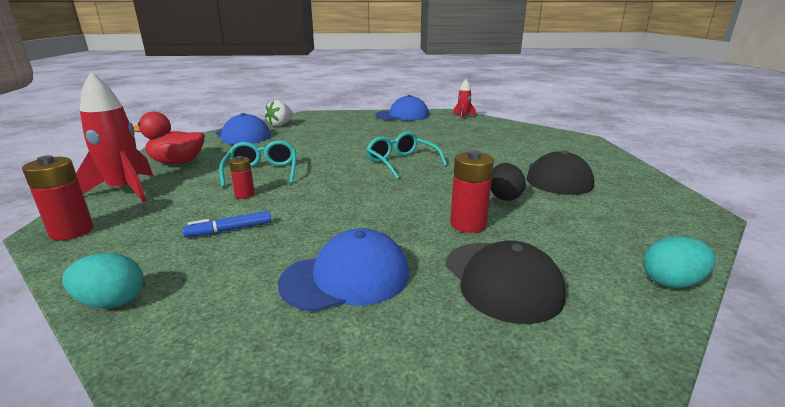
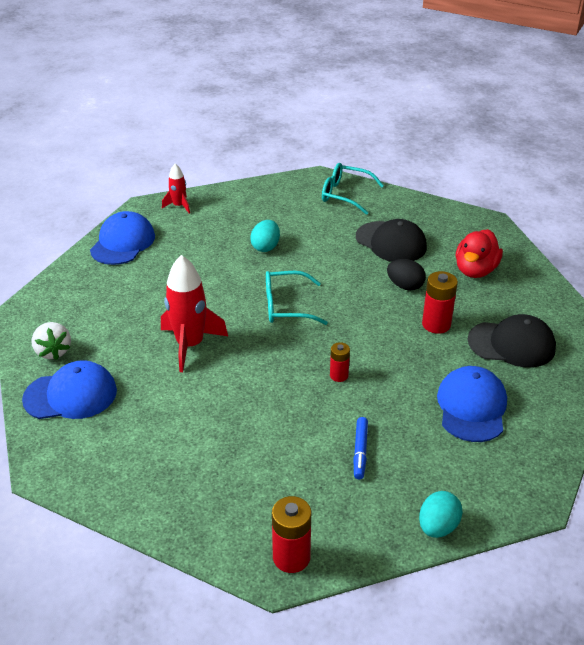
camera: 60 degrees left, 15 degrees up
red rocket [76,72,153,202] -> red rocket moved to [161,255,228,372]
red duck [133,111,205,164] -> red duck moved to [456,229,503,278]
turquoise glasses [219,140,296,188] -> turquoise glasses moved to [322,163,384,215]
red battery [229,156,255,199] -> red battery moved to [330,342,350,382]
turquoise egg [643,236,716,288] -> turquoise egg moved to [250,220,280,252]

